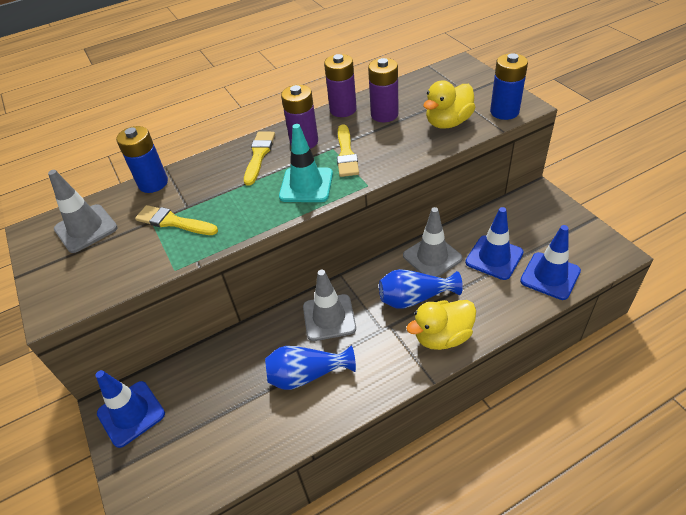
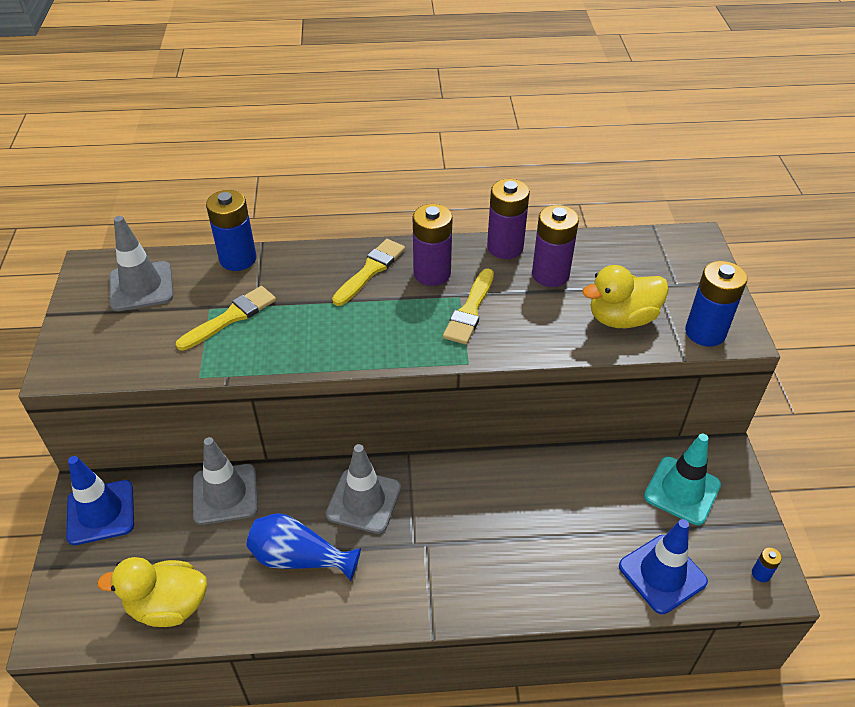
camera: 20 degrees right, 0 degrees up
yellow brush [135,205,218,235] -> yellow brush turned 90 degrees clockwise [176,286,276,351]
turquoise traffic cone [279,124,333,202] -> turquoise traffic cone moved to [644,434,721,525]
blue vase [379,269,463,309] -> none
grey traffic cone [403,207,463,277] -> grey traffic cone moved to [193,437,258,525]
yellow duck [406,300,476,350] -> yellow duck moved to [97,557,207,627]
blue traffic cone [465,207,524,280] -> none
none -> blue battery [752,548,782,582]

